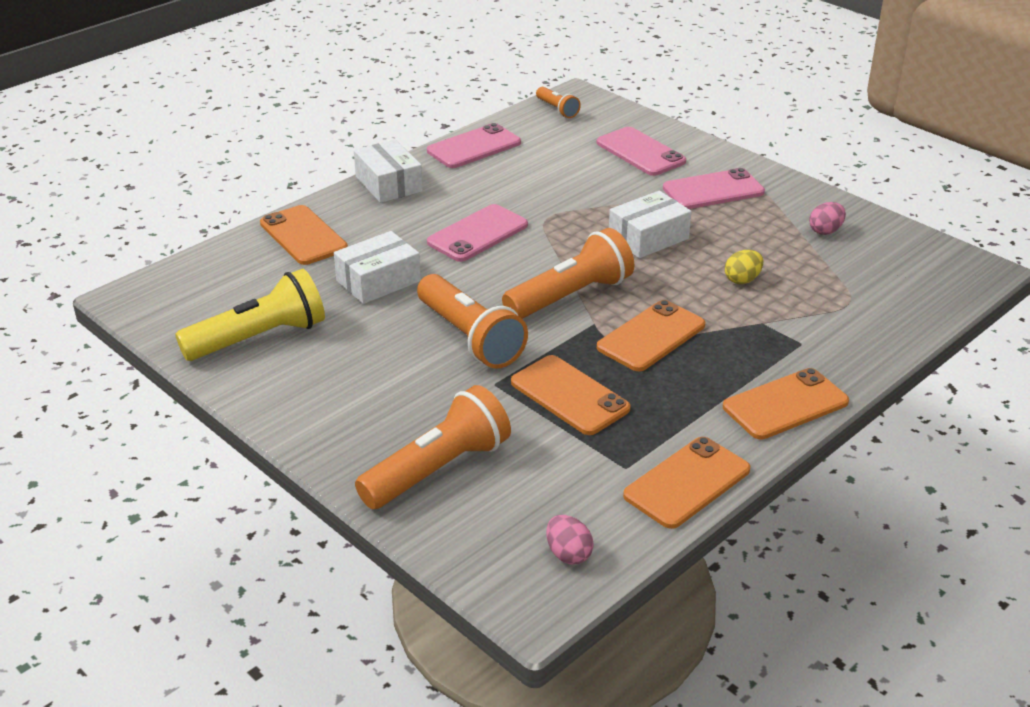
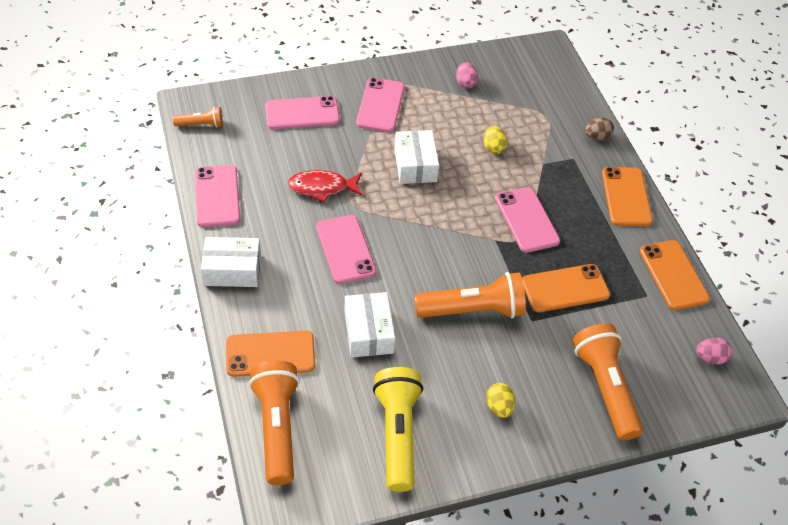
camera: 65 degrees left, 15 degrees up
orange flashlight [502,228,634,319] -> orange flashlight moved to [249,360,300,485]
orange phone [597,300,705,371] -> pink phone [495,187,560,253]
none -> red fish [288,170,362,203]
none -> yellow egg [486,383,515,418]
none -> brown egg [585,118,614,141]

